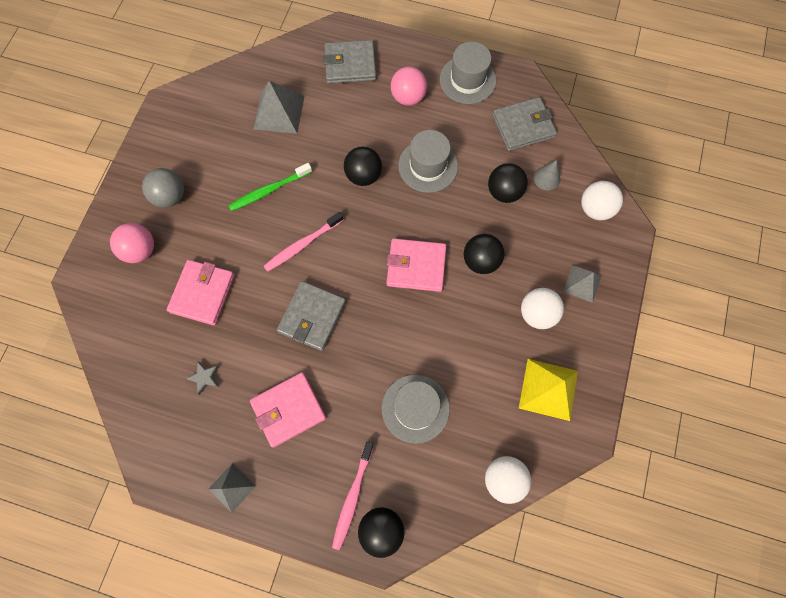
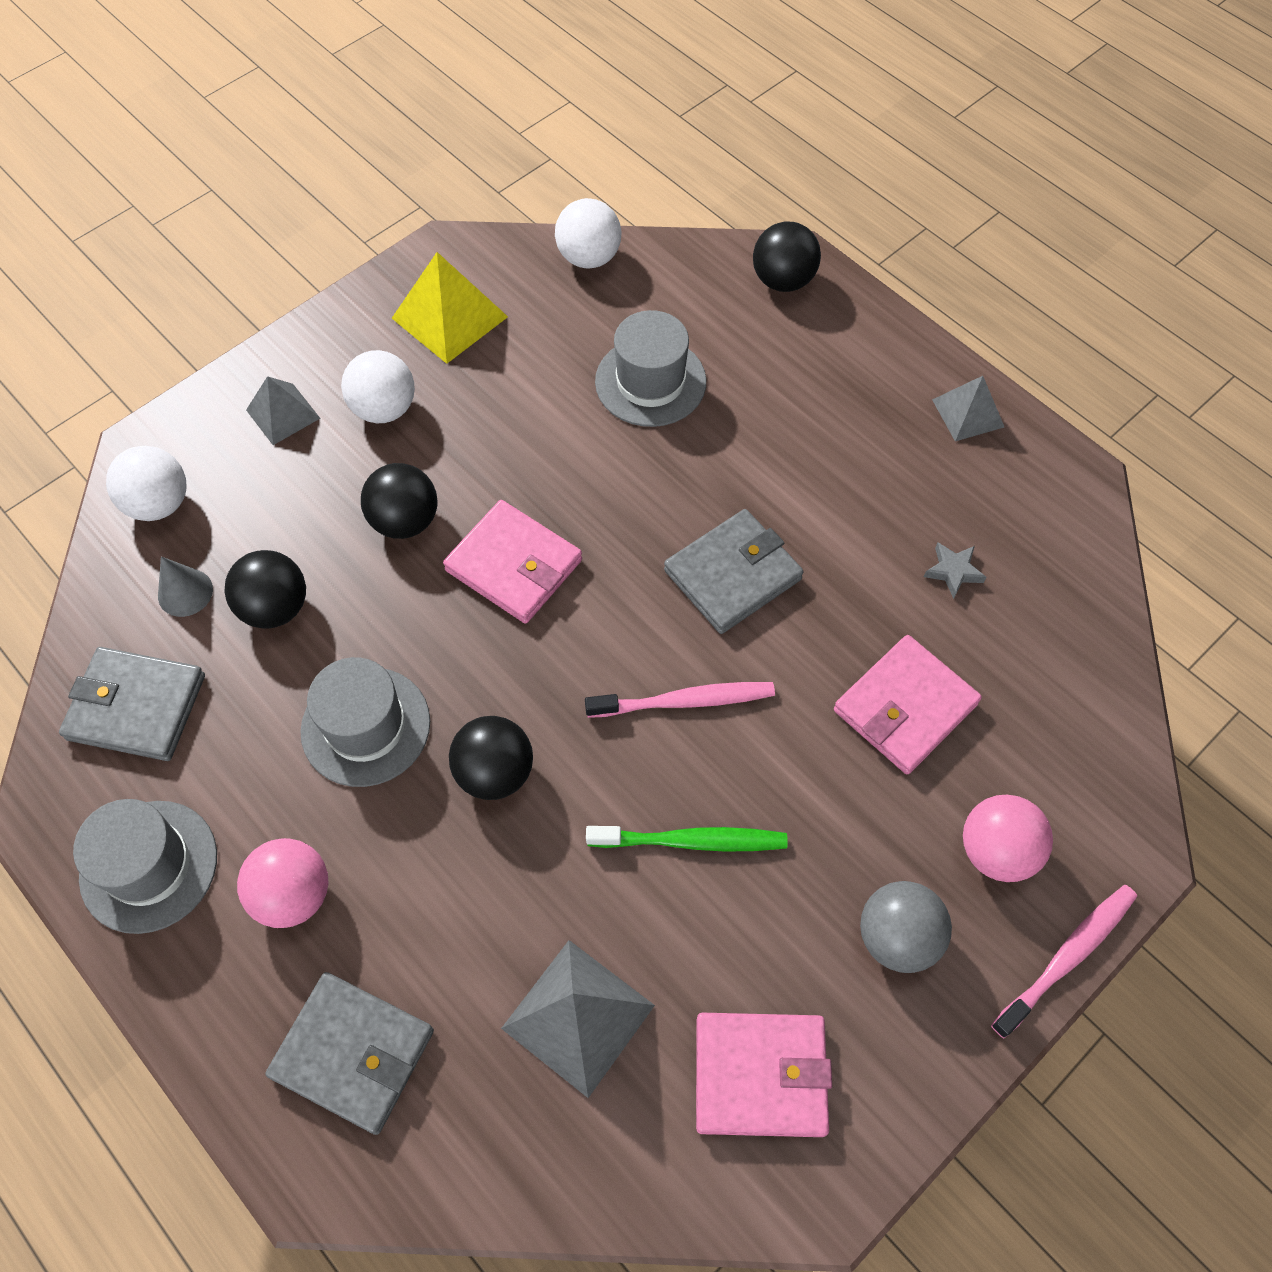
camera: 150 degrees left, 10 degrees down
pink wallet [250,372,326,448] -> pink wallet moved to [696,1013,832,1137]
pink toothbrush [332,441,374,550] -> pink toothbrush moved to [991,885,1137,1039]

